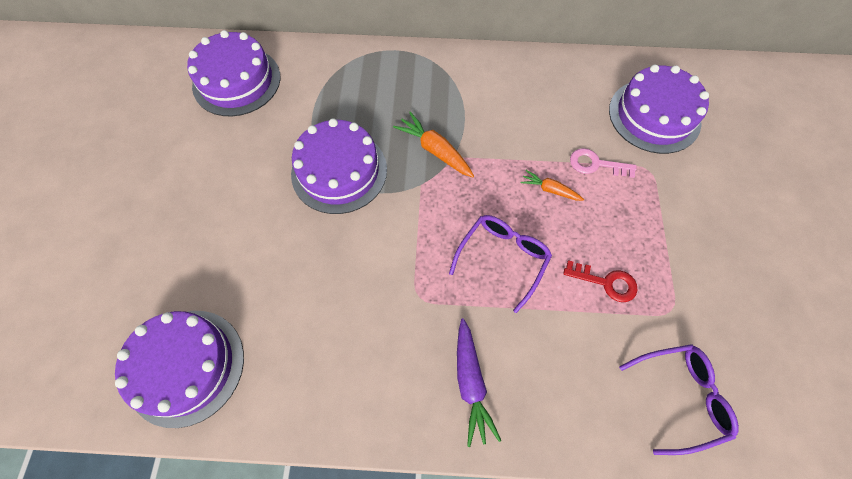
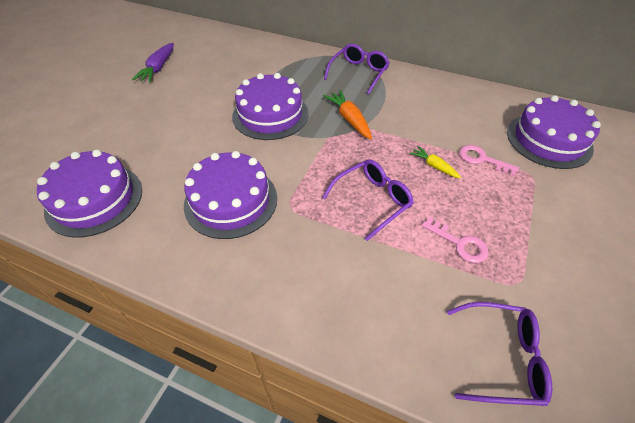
camera: 20 degrees right, 15 degrees down
purple cake [187,30,281,116] -> purple cake moved to [184,151,277,239]
purple carrot [457,318,501,447] -> purple carrot moved to [132,43,174,82]
orange carrot [521,170,584,201] -> yellow carrot [409,146,461,178]
red key [563,260,637,302] -> pink key [422,217,489,263]
none -> purple glasses [324,44,390,94]

